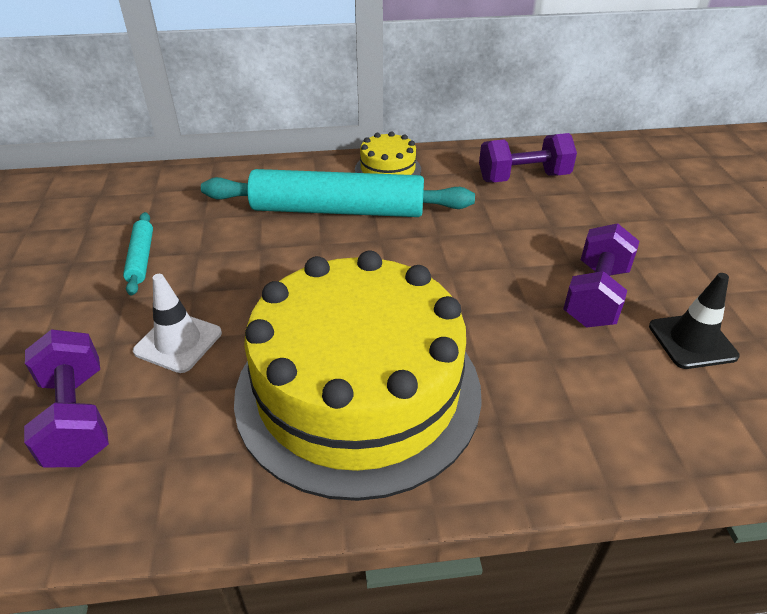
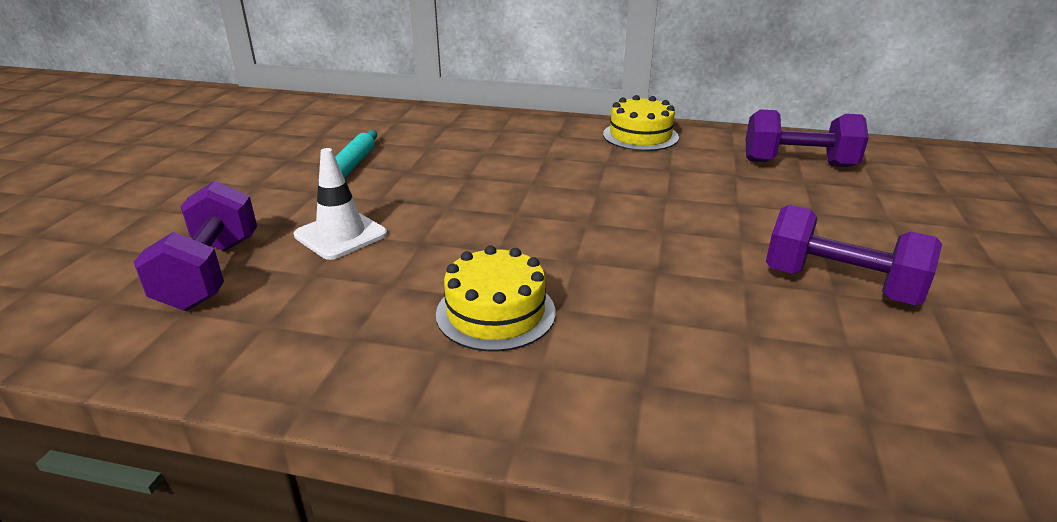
camera: 20 degrees right, 10 degrees down
turquoise rolling pin [201,169,475,217] -> none
yellow cake [234,251,482,501] -> yellow cake [436,245,555,352], size x0.41
purple dumbbell [563,223,639,328] -> purple dumbbell turned 75 degrees clockwise [766,205,942,305]
black traffic cone [649,273,740,369] -> none

